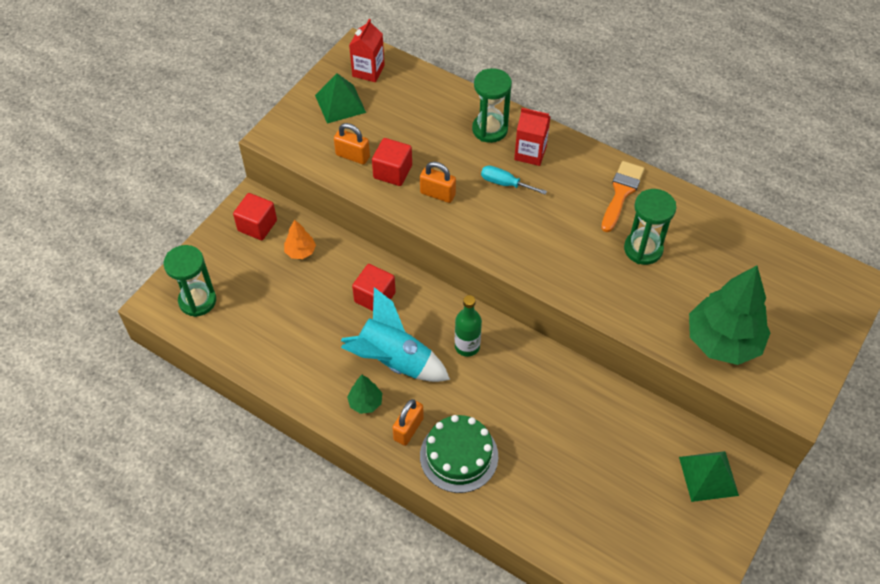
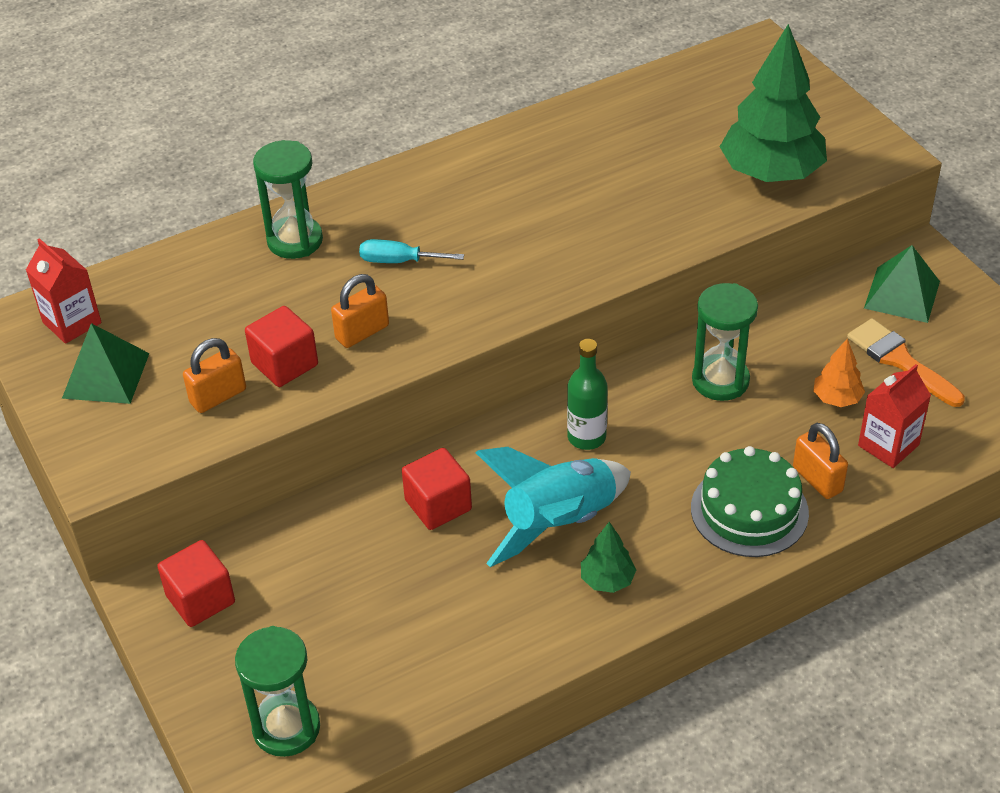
camera: 60 degrees left, 10 degrees down
orange tree [284,219,316,259] -> orange tree moved to [813,339,865,407]
orange padlock [392,399,424,446] -> orange padlock moved to [793,423,848,499]
turquoise screwdriver [481,166,547,195] -> turquoise screwdriver turned 45 degrees clockwise [359,239,464,263]
red carton [514,108,551,166] -> red carton moved to [858,364,931,468]
orange brush [601,161,645,232] -> orange brush moved to [847,318,965,407]
green hourglass [624,189,677,265] -> green hourglass moved to [692,283,758,401]

